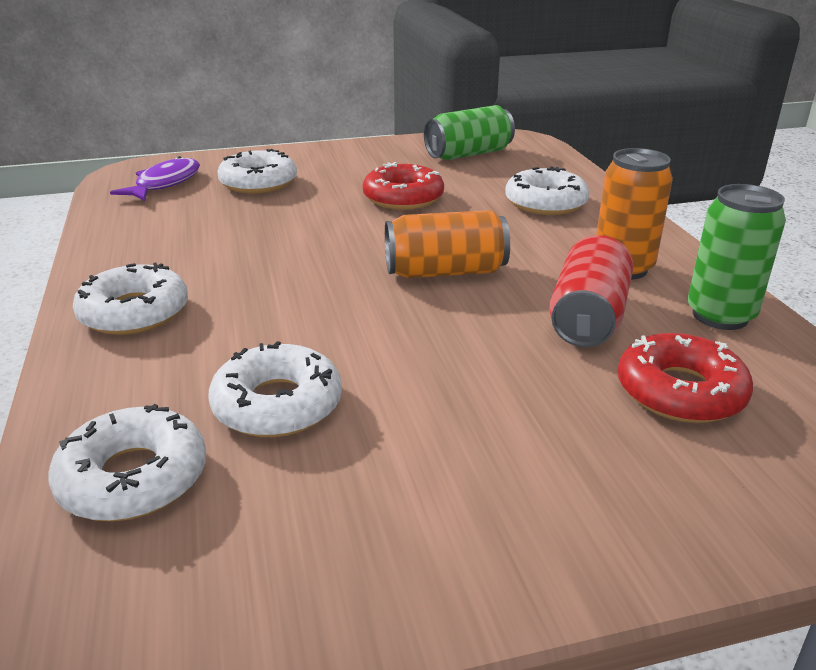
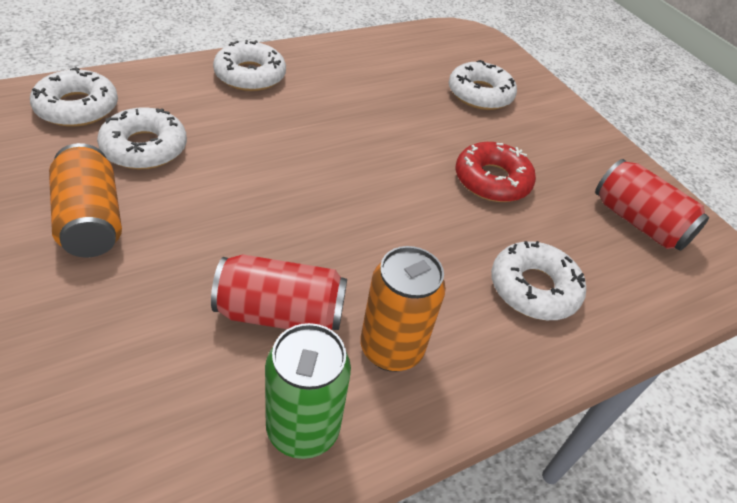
camera: 70 degrees right, 15 degrees up
purple fish [110,156,200,201] -> none
orange can [385,210,510,278] -> orange can moved to [49,143,122,258]
green can [424,105,515,160] -> red can [595,159,709,251]
red donut [618,333,753,423] -> none

